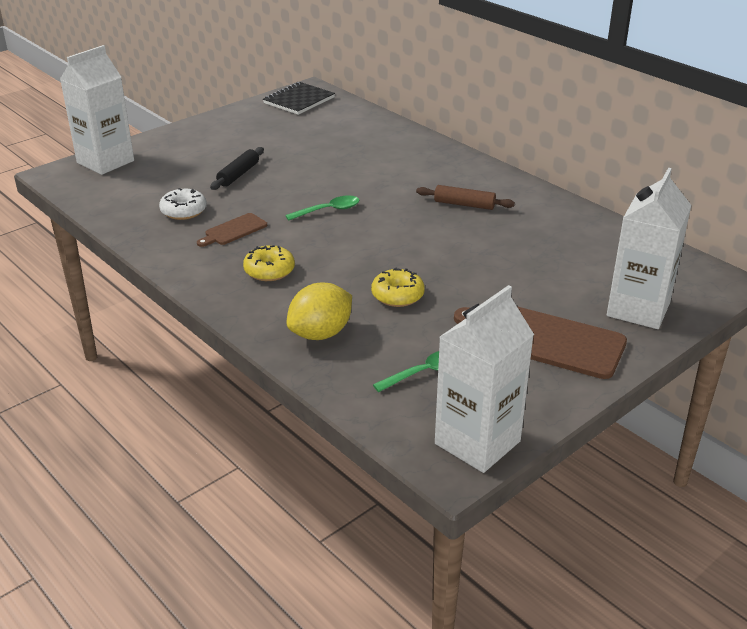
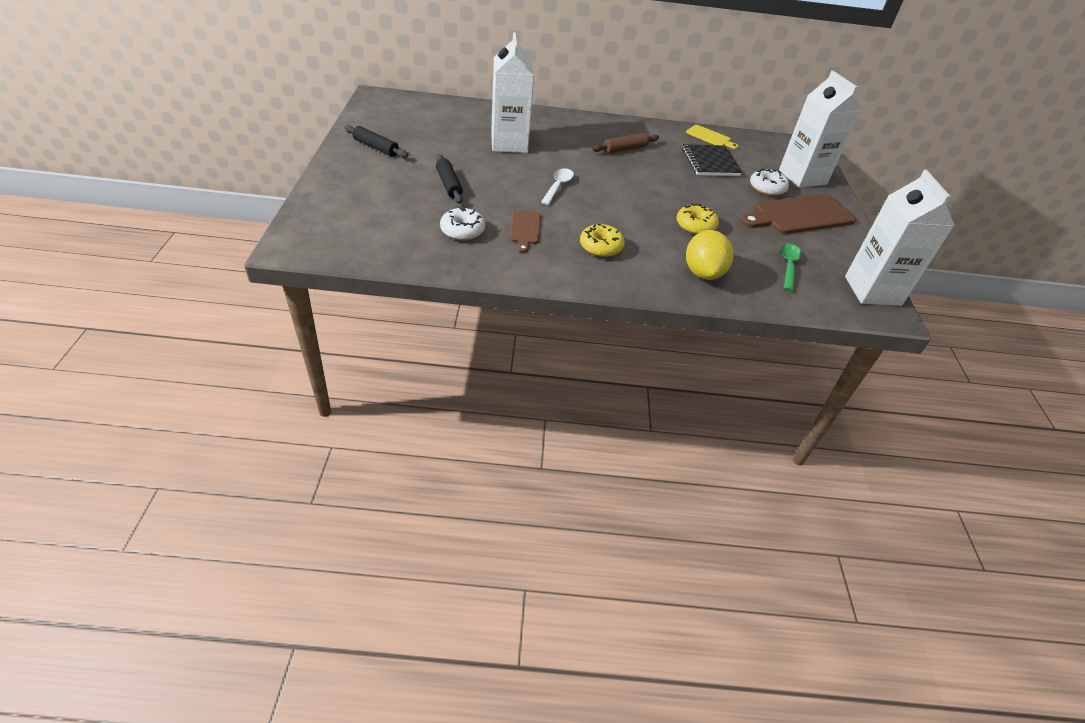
camera: 50 degrees left, 10 degrees up
white carton [60,45,134,175] -> white carton moved to [491,33,534,153]
black notebook [263,82,335,115] -> black notebook moved to [682,144,742,176]
green spoon [285,195,360,221] -> white spoon [541,168,574,205]
none -> black rolling pin [344,125,408,158]
none -> yellow cutting board [686,125,739,149]
none -> white donut [750,168,789,196]

